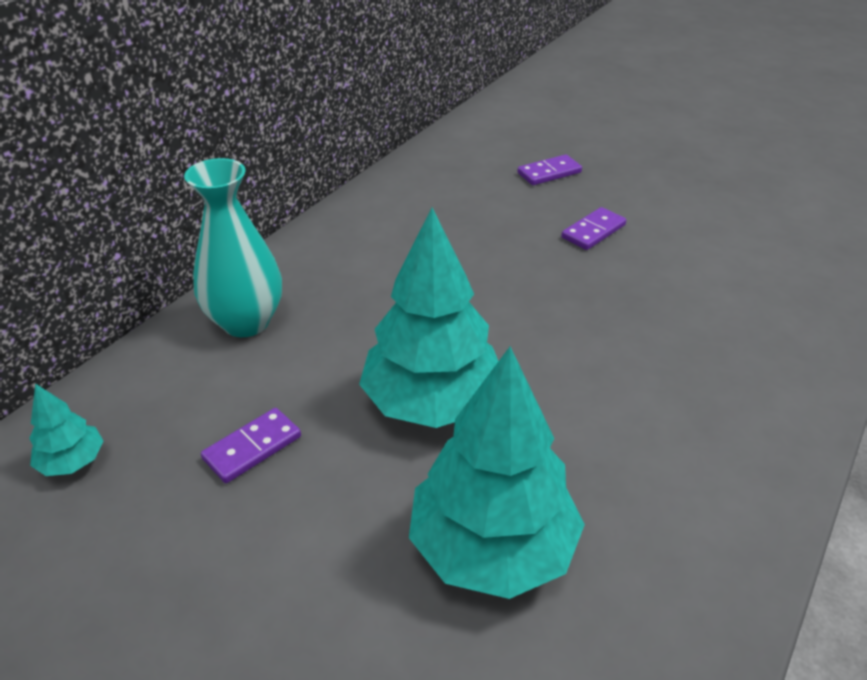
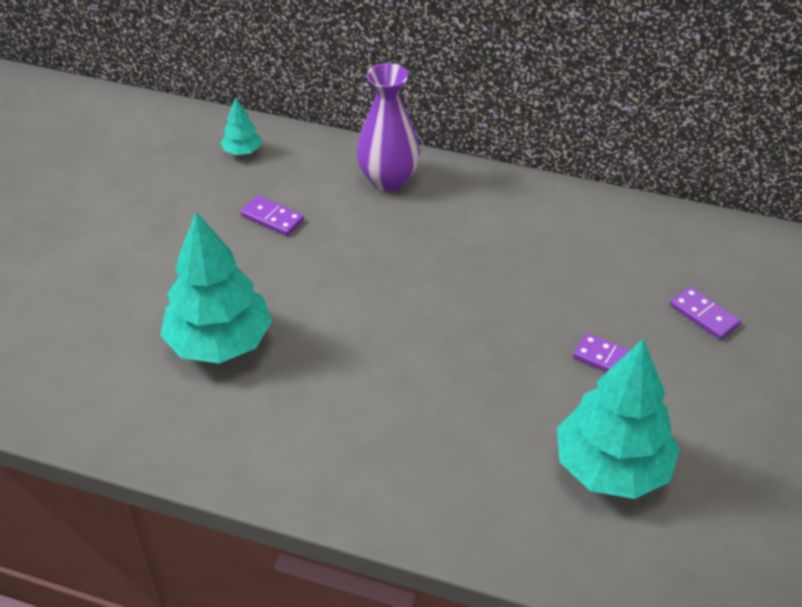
camera: 75 degrees right, 5 degrees up
turquoise vase [184,158,282,337] -> purple vase [357,63,420,191]
turquoise tree [359,207,498,428] -> turquoise tree moved to [557,338,680,499]

